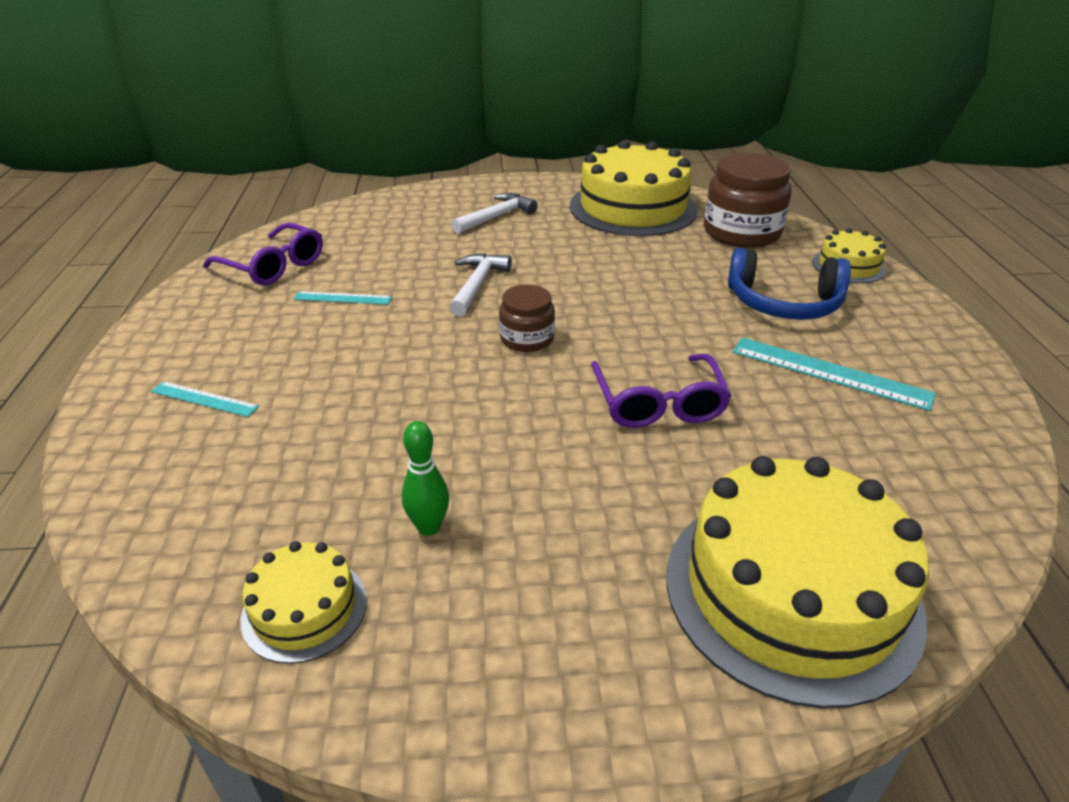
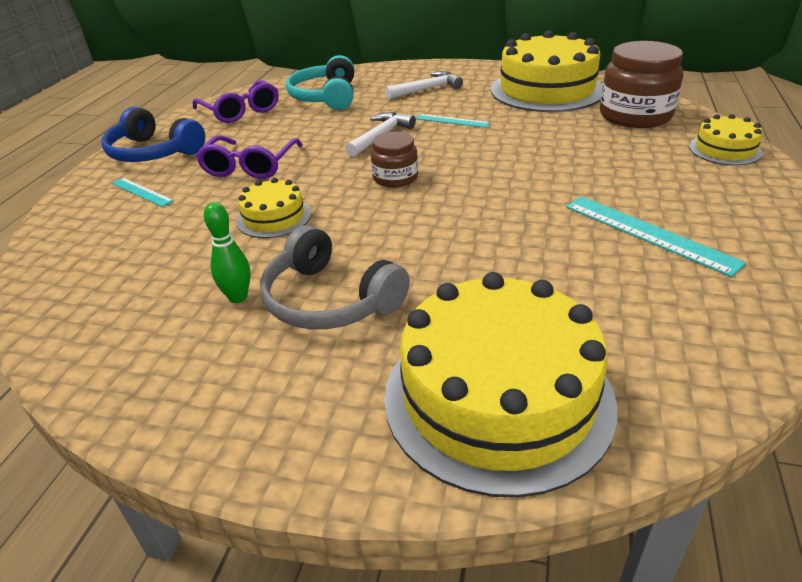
camera: 20 degrees right, 0 degrees up
yellow cake [240,541,367,664] -> yellow cake moved to [237,178,311,238]
turquoise ruler [293,291,392,305] -> turquoise ruler moved to [416,114,491,128]
purple glasses [591,354,731,428] -> purple glasses moved to [196,136,303,179]
blue headphones [728,248,851,320] -> blue headphones moved to [102,107,205,162]
none -> grey headphones [260,225,410,329]
none -> turquoise headphones [286,55,354,110]

